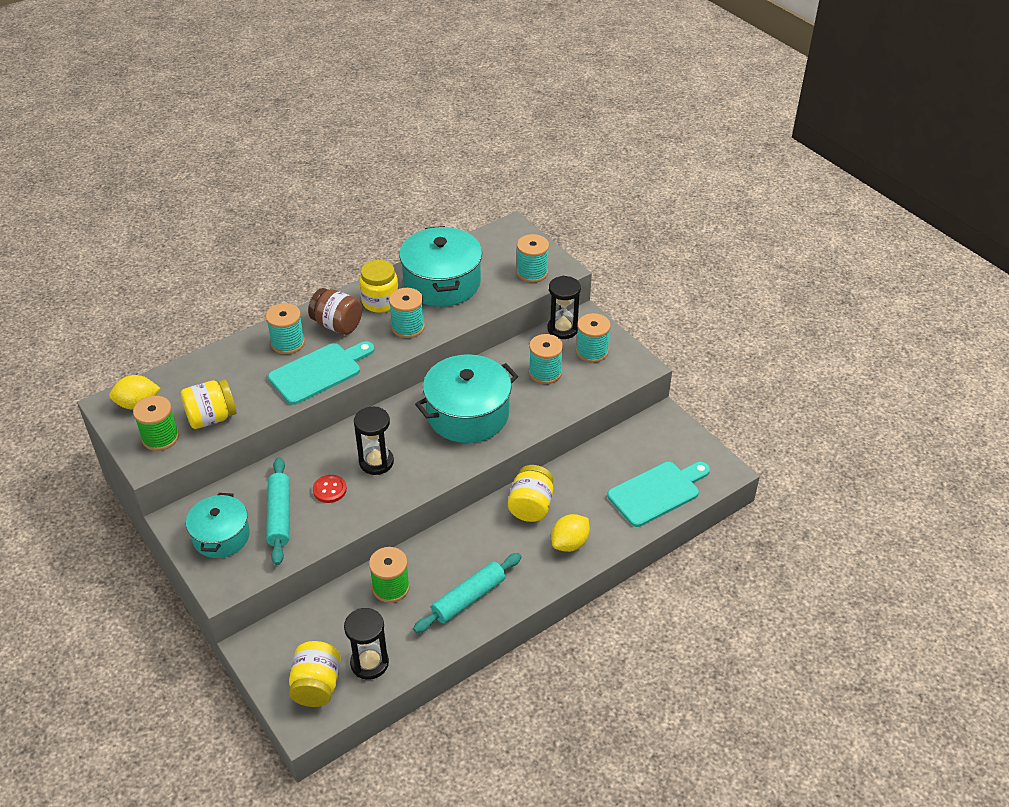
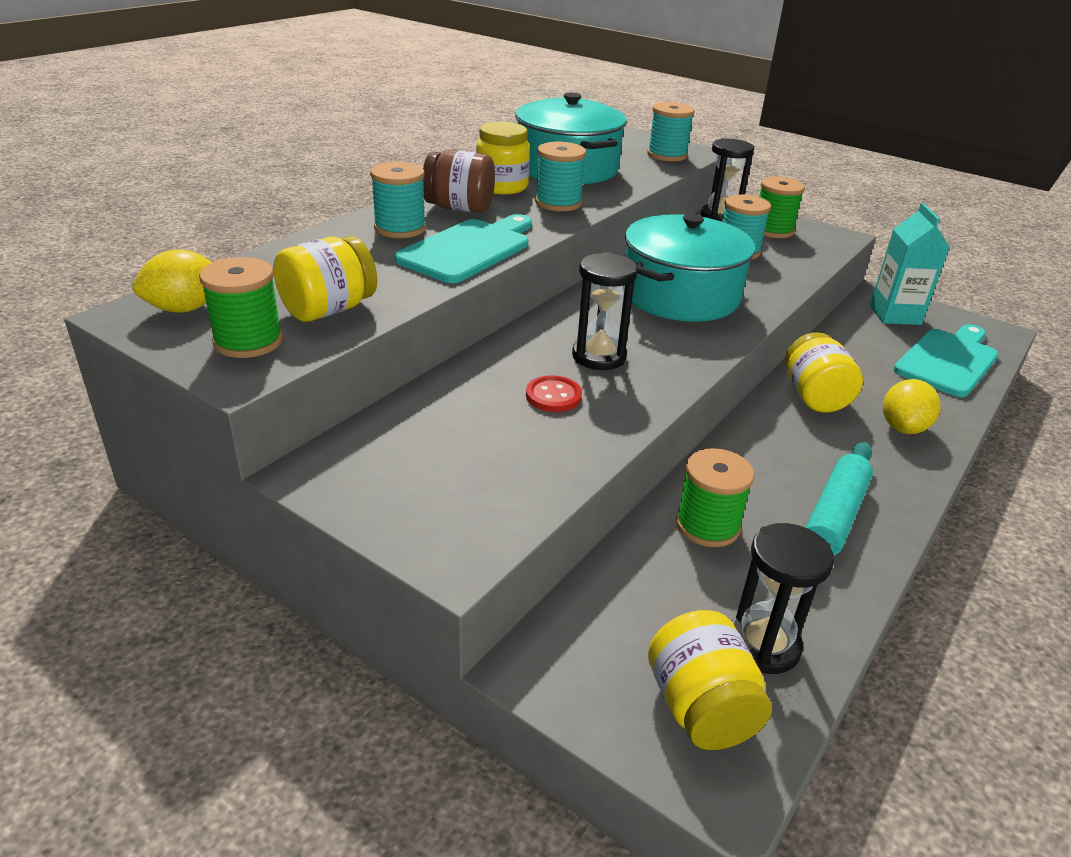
camera: 20 degrees left, 10 degrees down
turquoise pot [186,493,250,558] -> none
turquoise rolling pin [266,457,290,565] -> none
turquoise spool [576,313,611,363] -> green spool [759,176,805,238]
none -> turquoise carton [870,203,950,325]

